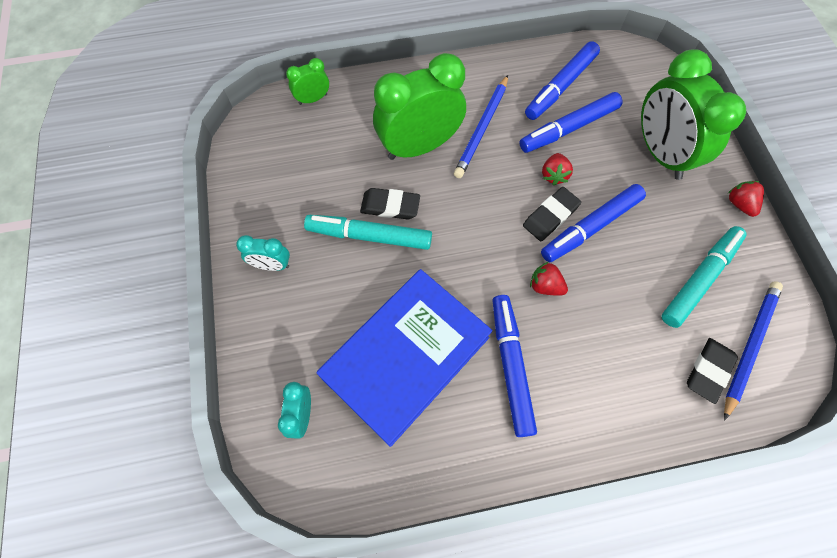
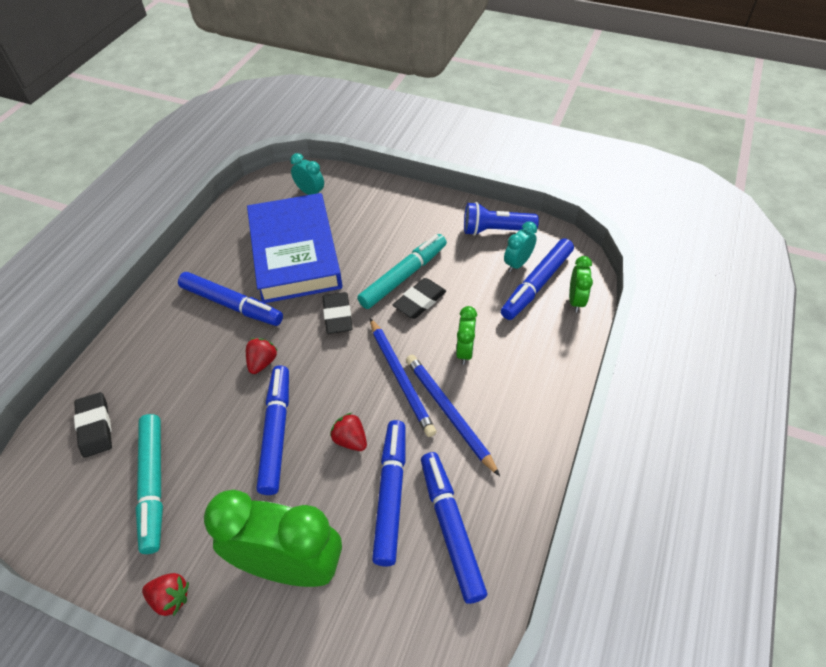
camera: 125 degrees right, 15 degrees down
turquoise clock [236,235,290,271] -> turquoise clock moved to [504,221,537,272]
green clock [373,53,466,160] -> green clock [456,306,477,365], size x0.47
black eraser [523,187,581,241] -> black eraser moved to [322,292,353,334]
red strawberry [530,262,568,296] -> red strawberry turned 45 degrees counterclockwise [246,338,278,374]
blue pencil [724,281,783,420] -> blue pencil moved to [370,318,436,437]
none -> blue flashlight [464,202,539,236]
none -> blue marker [501,238,574,320]

